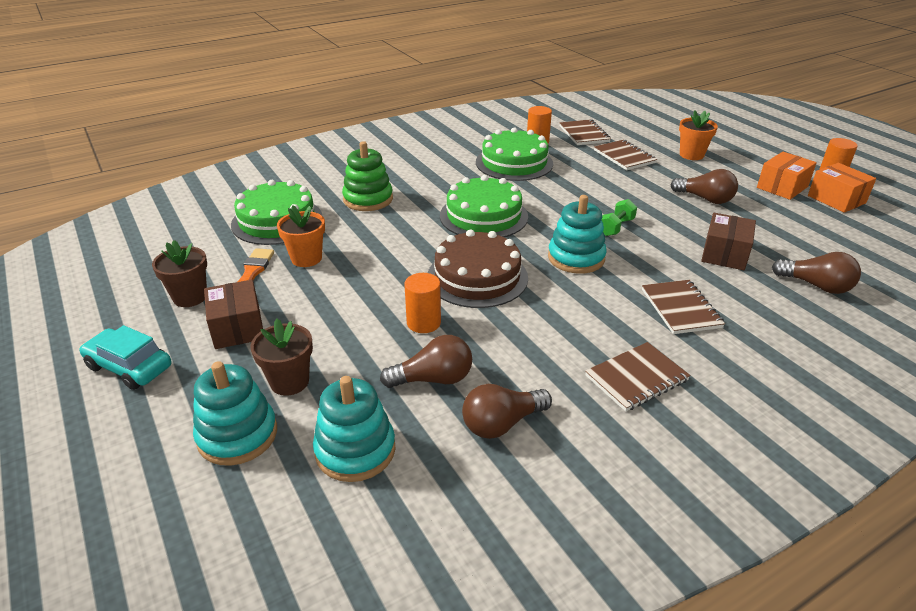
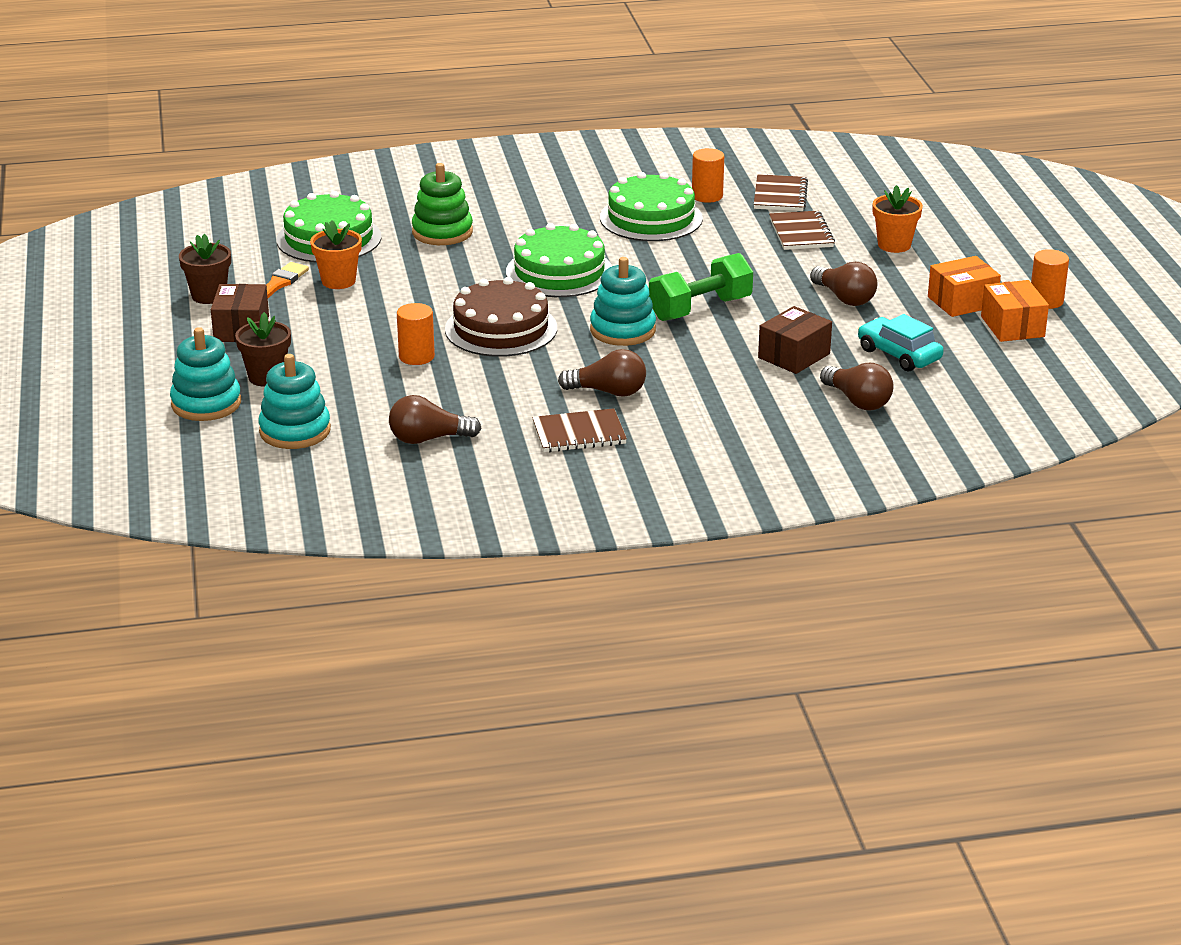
camera: 20 degrees right, 5 degrees down
turquoise car [80,325,171,390] -> turquoise car moved to [858,314,944,371]
brown light bulb [380,335,472,388] -> brown light bulb moved to [558,349,646,397]
green dumbbell [601,199,637,236] -> green dumbbell [649,253,753,321], size x1.79
brown notebook [642,280,725,334] -> none

